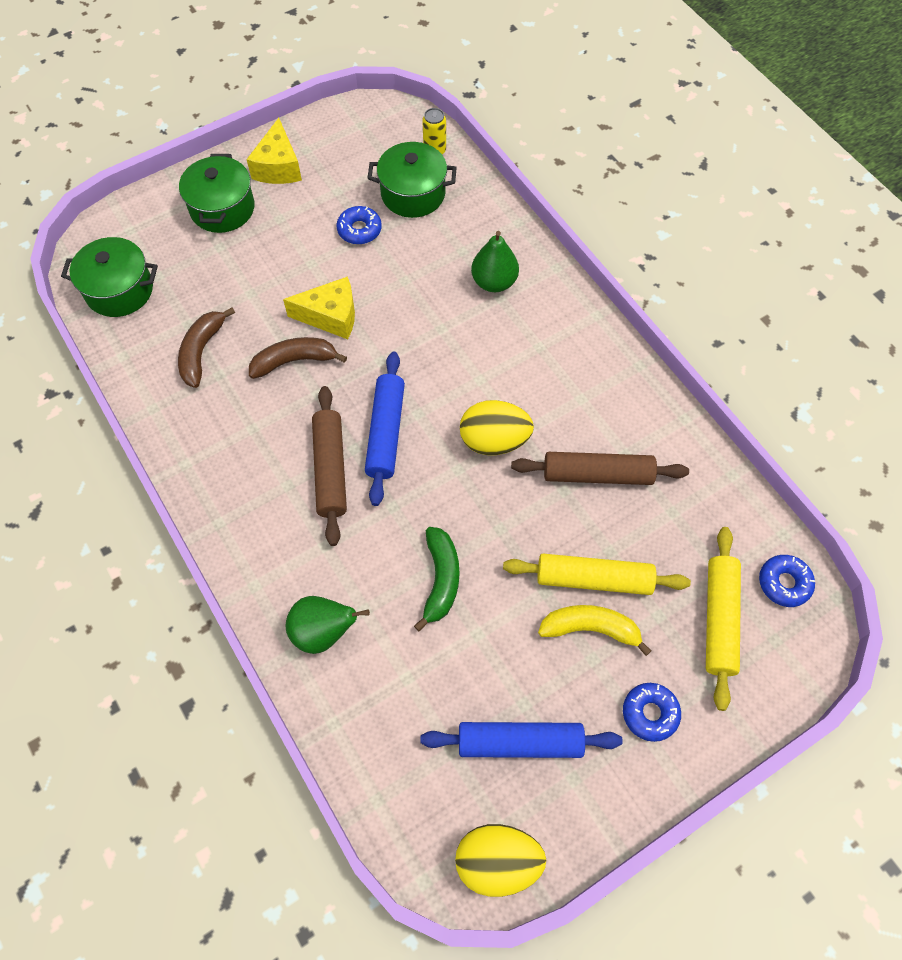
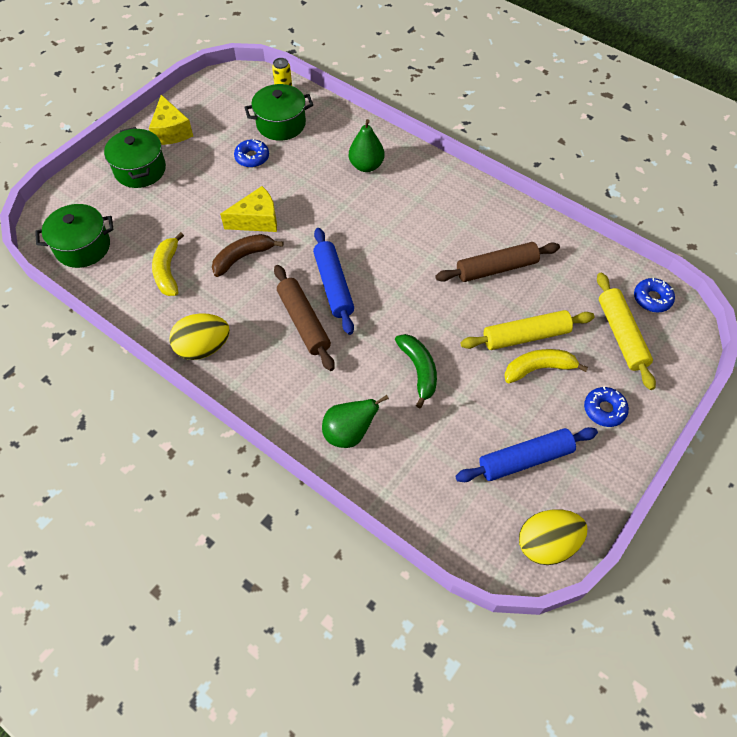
camera: 20 degrees left, 5 degrees down
brown banana [178,307,235,388] -> yellow banana [152,232,184,296]
yellow egg [460,400,534,455] -> yellow egg moved to [169,313,230,360]

